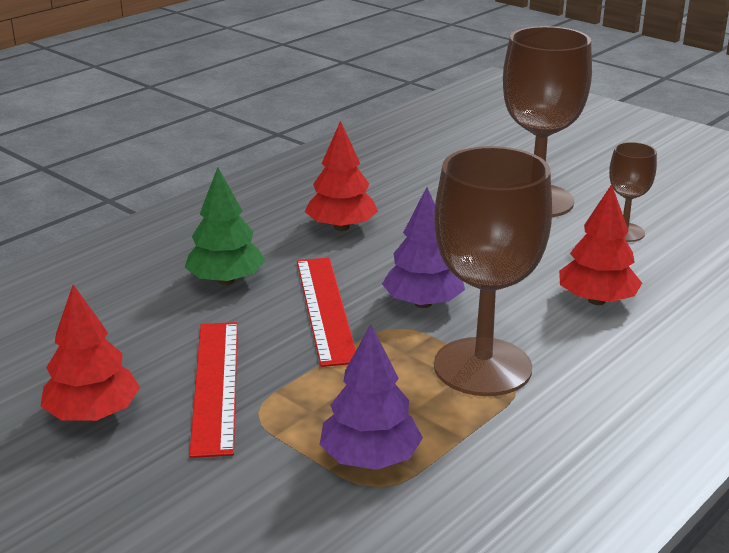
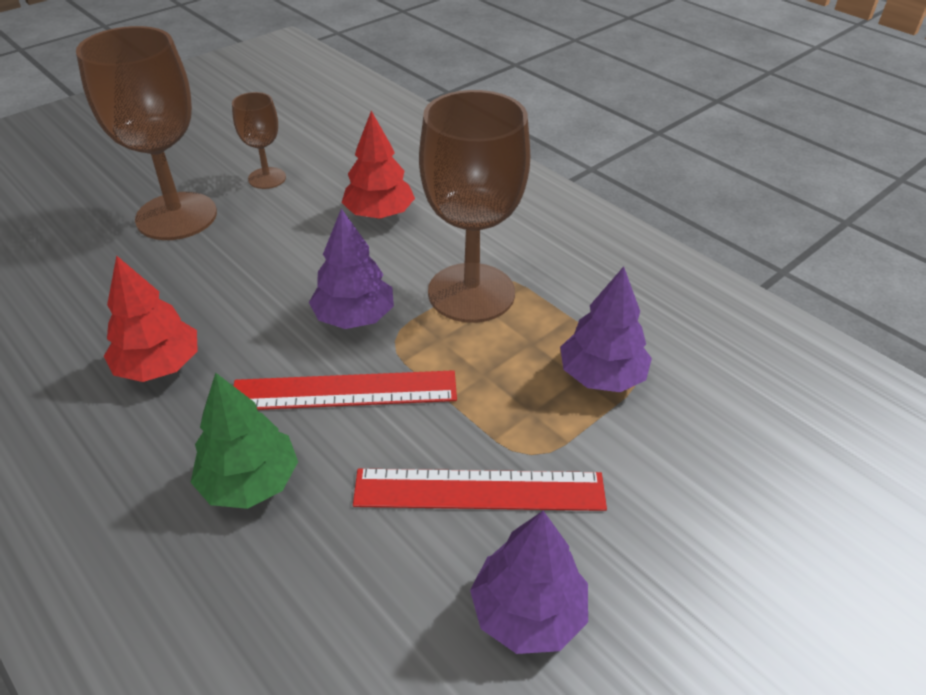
camera: 85 degrees left, 15 degrees up
red tree [40,285,140,421] -> purple tree [470,511,588,654]

